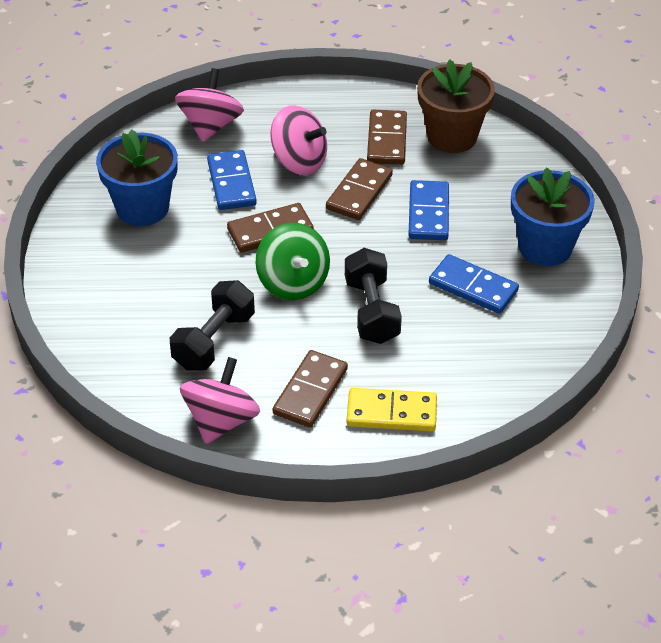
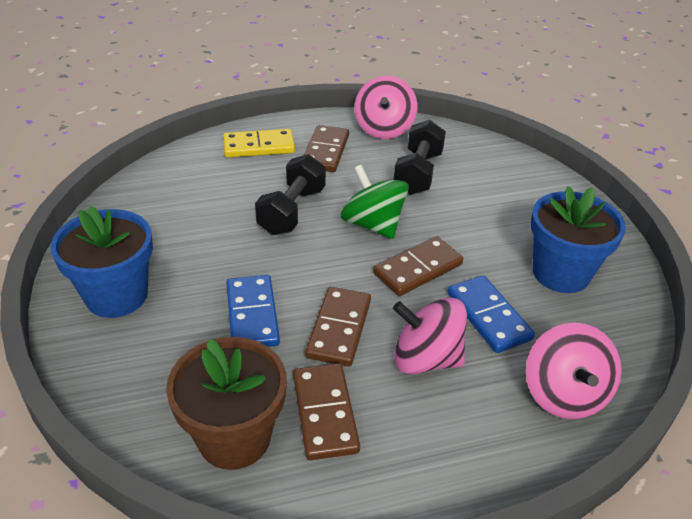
camera: 165 degrees right, 5 degrees down
black dumbbell [345,248,402,344] -> black dumbbell turned 45 degrees clockwise [255,154,326,235]
blue domino [429,254,519,314] -> none

